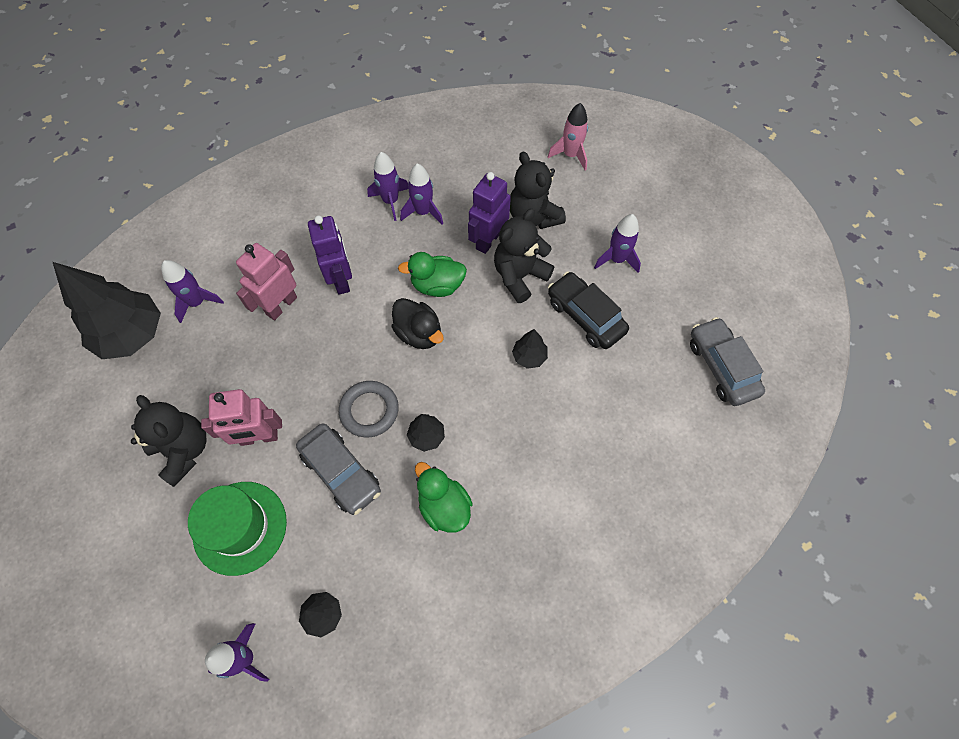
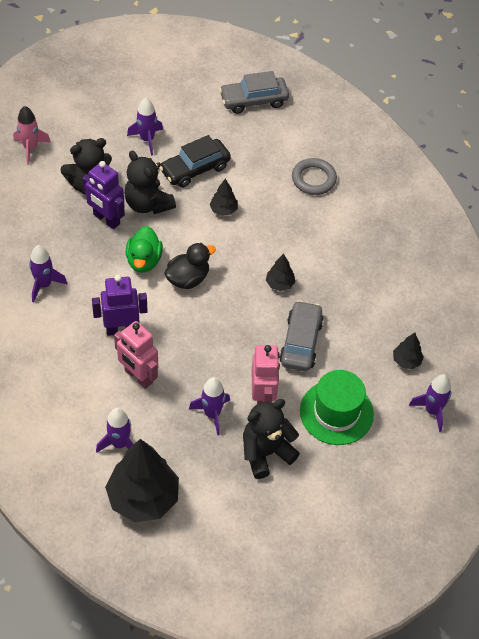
camera: 85 degrees left, 10 degrees down
grey car [296,423,381,515] -> grey car turned 45 degrees counterclockwise [279,300,324,371]
grey ring [339,381,399,438] -> grey ring moved to [292,158,337,195]
purple rocket [400,163,443,225] -> purple rocket moved to [189,377,230,435]
green duck [415,462,473,533] -> none

